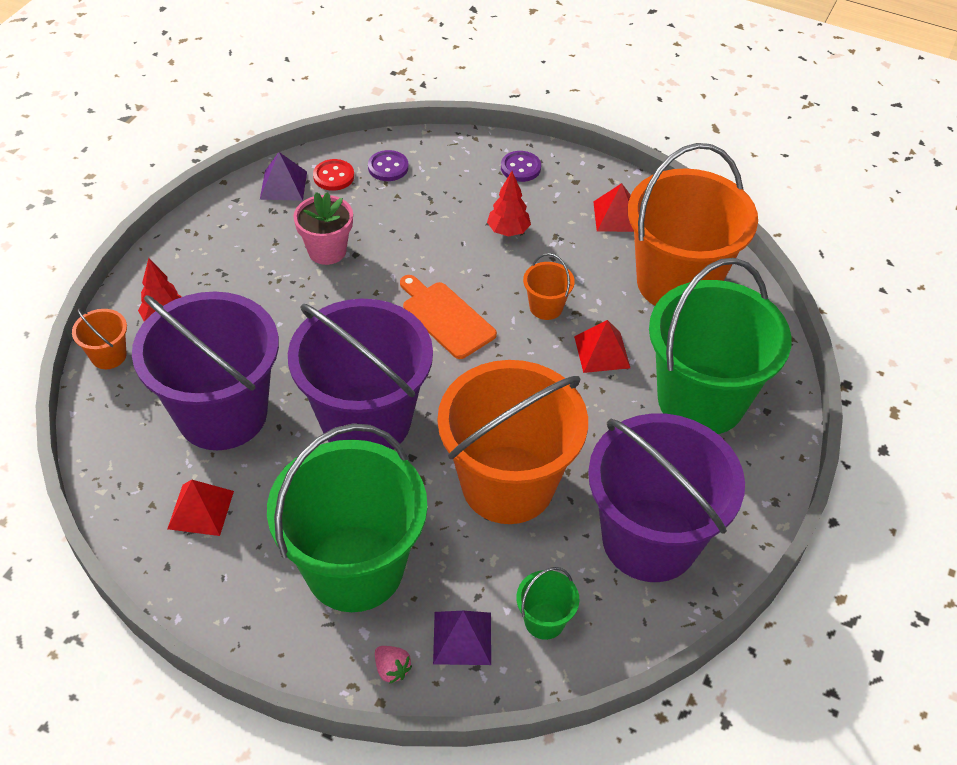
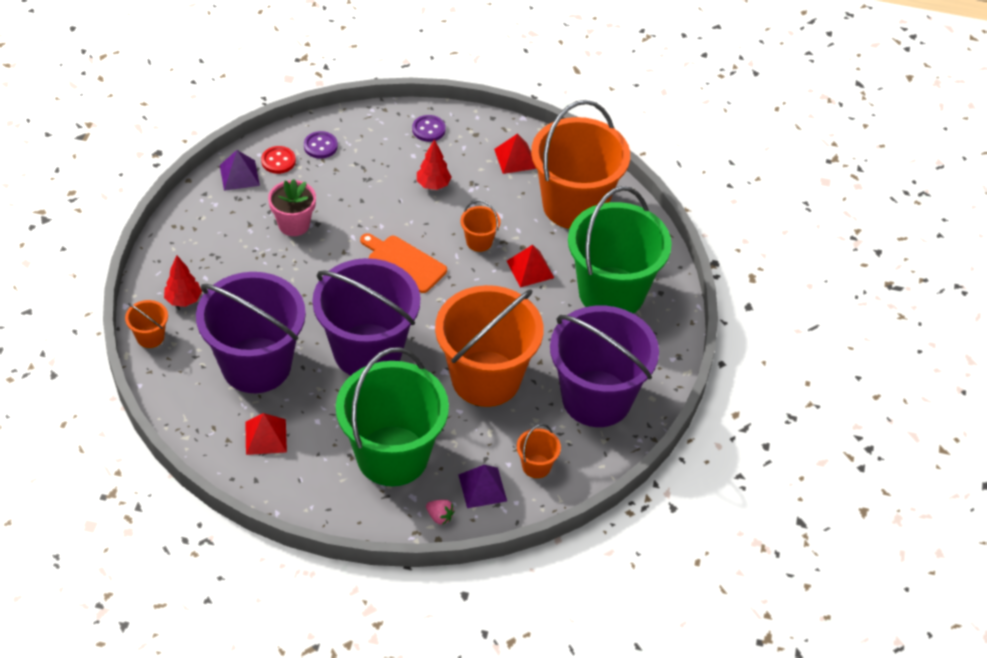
camera: 15 degrees left, 0 degrees up
green bucket [516,567,579,640] -> orange bucket [517,424,561,478]

